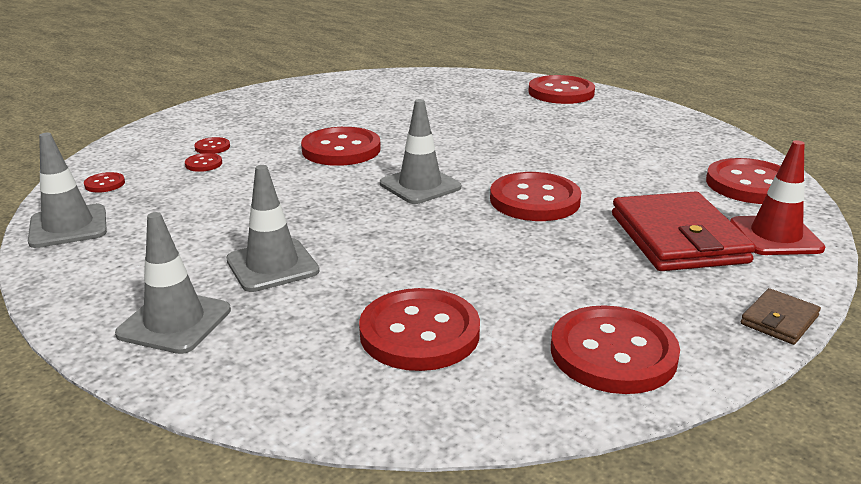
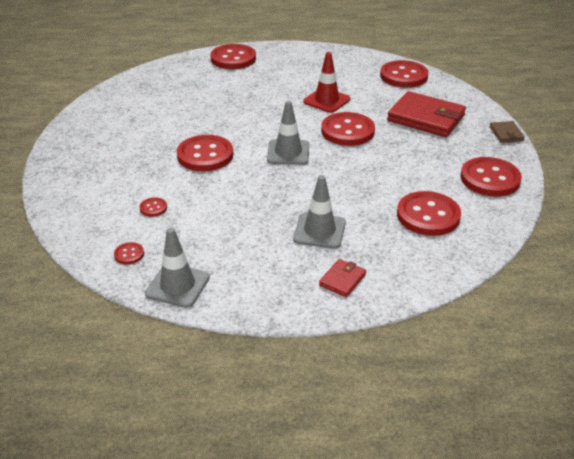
camera: 50 degrees left, 10 degrees up
grey traffic cone [115,212,231,354] -> red wallet [319,259,366,297]
red button [194,137,230,154] -> none
red traffic cone [730,140,826,255] -> red traffic cone moved to [303,52,350,113]

